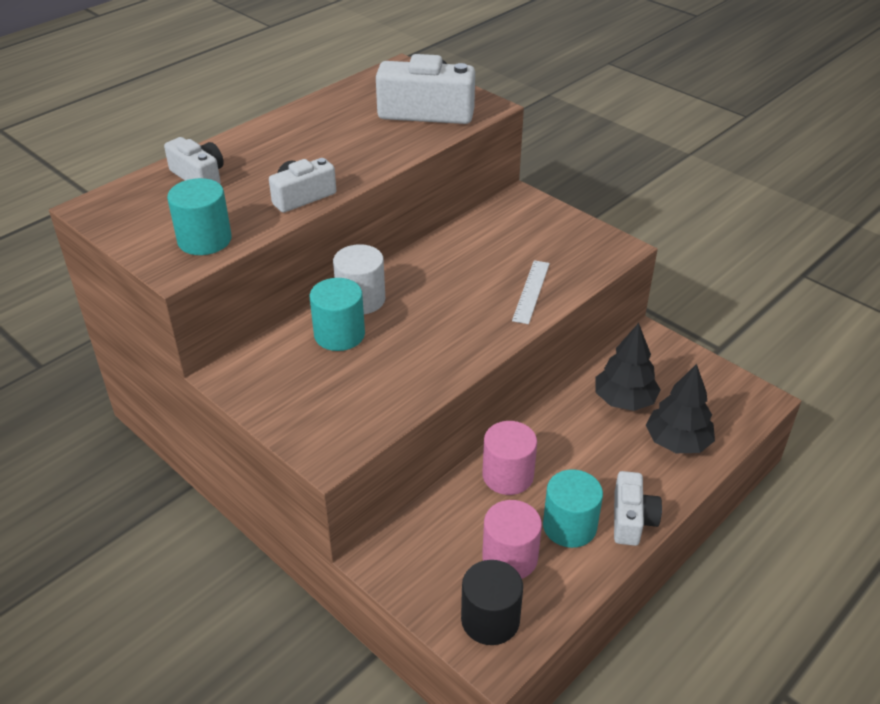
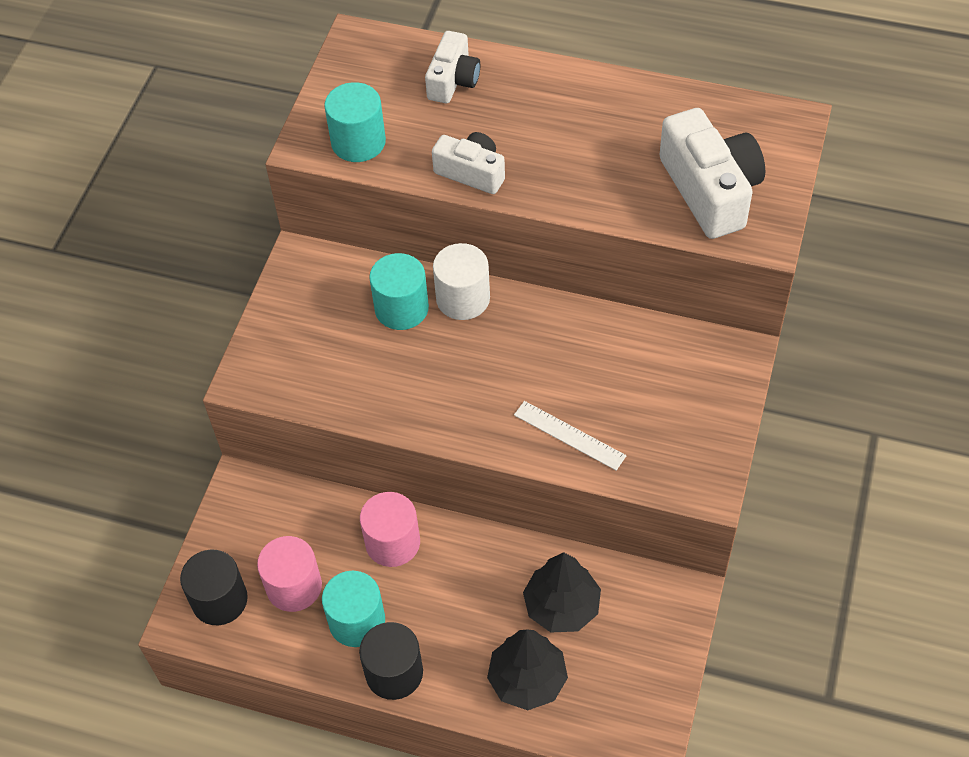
camera: 65 degrees right, 15 degrees up
white ruler [512,260,550,324] -> white ruler turned 45 degrees clockwise [514,401,627,471]
white camera [614,471,662,546] -> black cylinder [359,622,423,700]

